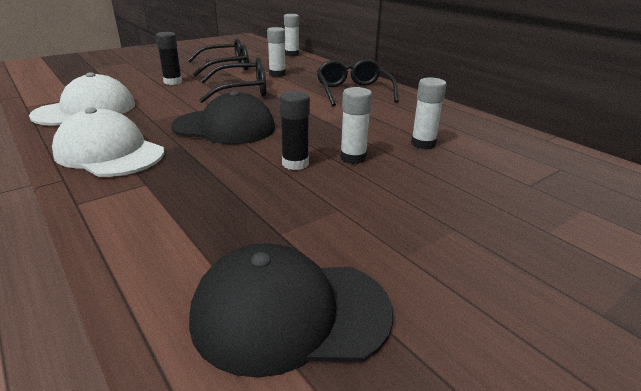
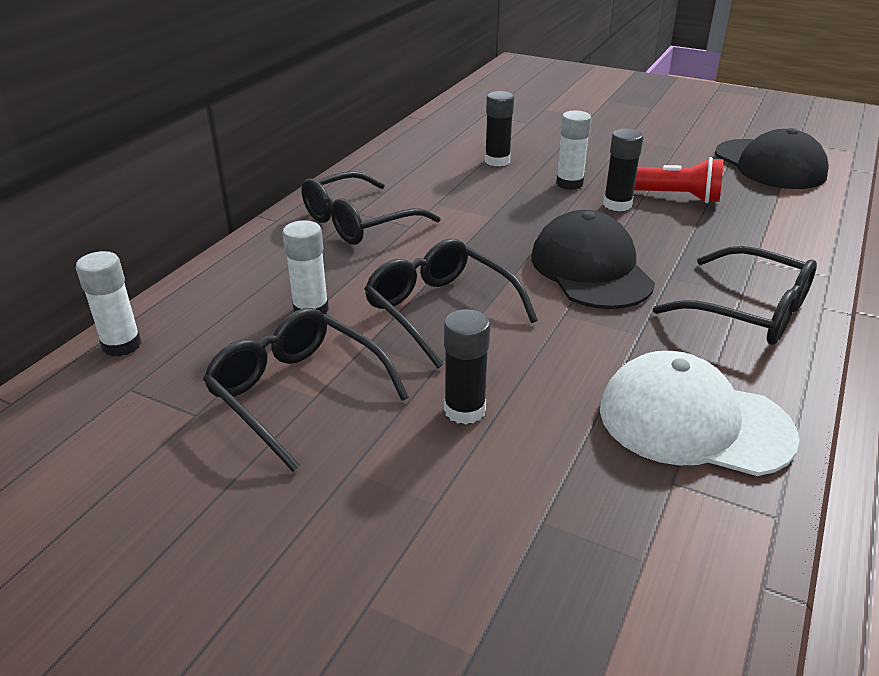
camera: 115 degrees left, 5 degrees up
white cap [52,107,164,177] -> black glasses [653,246,817,345]
white glue stick [411,78,447,149] -> black glue stick [485,91,514,166]
none -> red flashlight [634,157,723,203]

